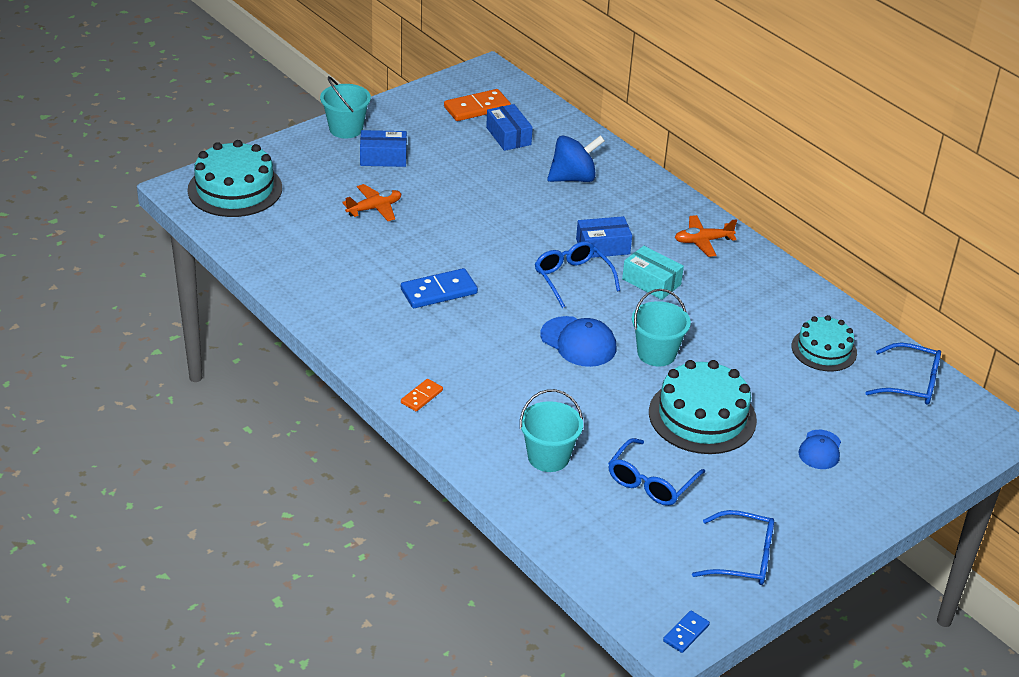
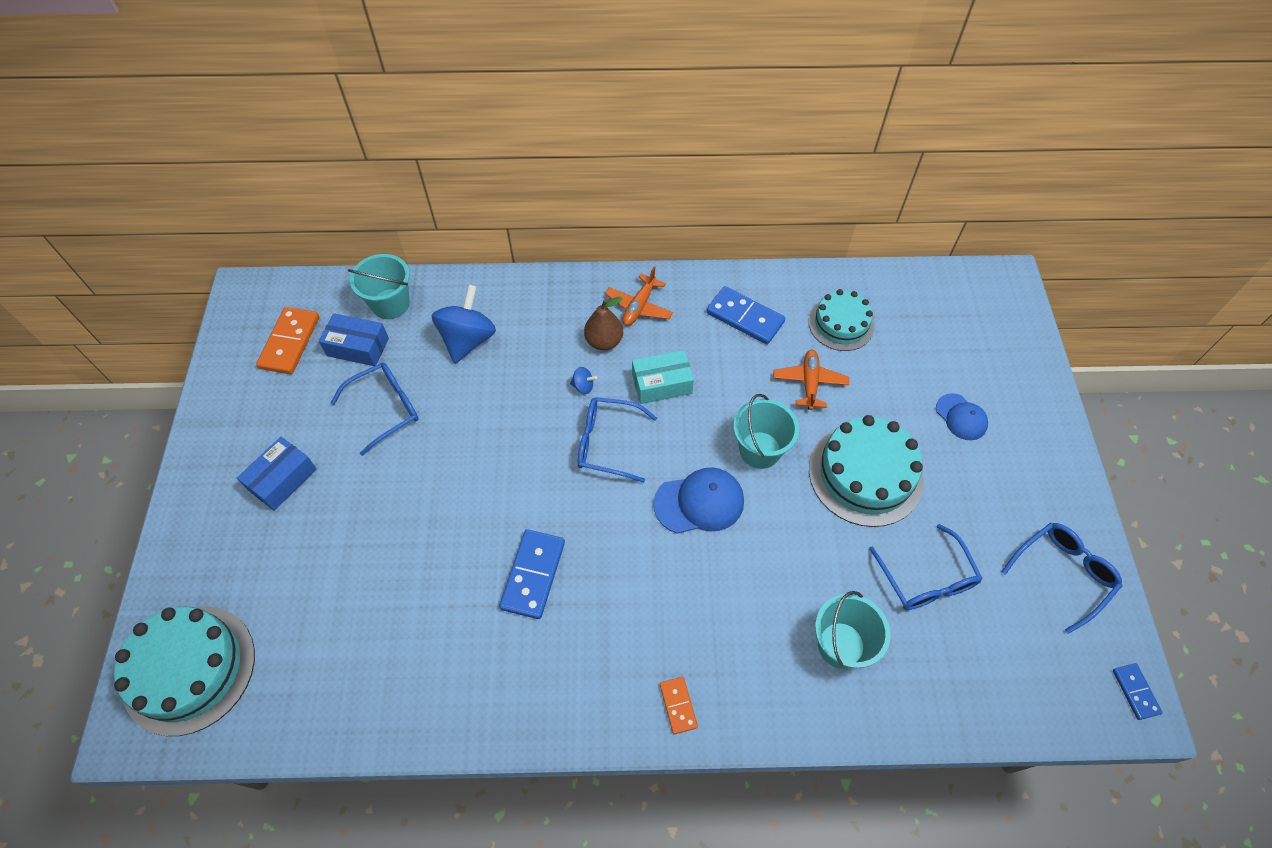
camera: 50 degrees left, 20 degrees up
turquoise bucket [320,76,371,138] -> turquoise bucket moved to [348,254,410,319]
orange plane [342,184,401,221] -> orange plane moved to [773,350,849,410]
blue box [576,216,632,258] -> blue spinning top [570,367,597,394]
blue glasses [865,343,941,405] -> blue glasses moved to [331,363,419,456]
none -> brown pear [584,297,623,350]
none -> blue domino [706,286,785,344]

